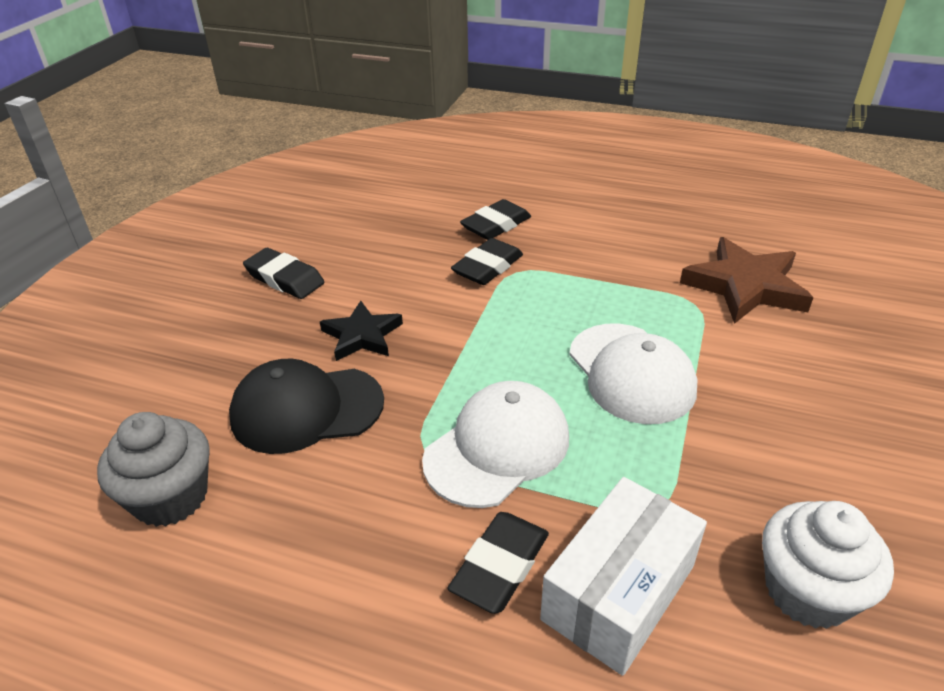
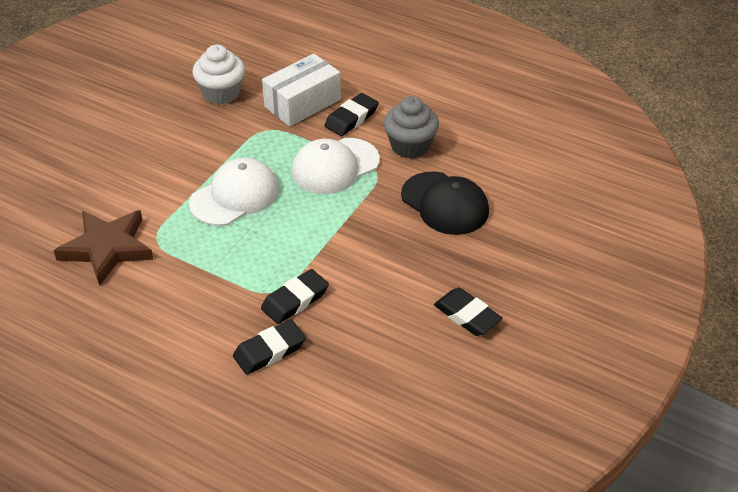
camera: 170 degrees left, 5 degrees up
grey cupcake [97,412,210,527] -> grey cupcake moved to [384,96,439,159]
black cap [229,359,384,454] -> black cap turned 45 degrees clockwise [401,171,489,235]
black star [320,301,403,361] -> none
white cap [569,324,698,424] -> white cap turned 60 degrees clockwise [189,158,279,226]

